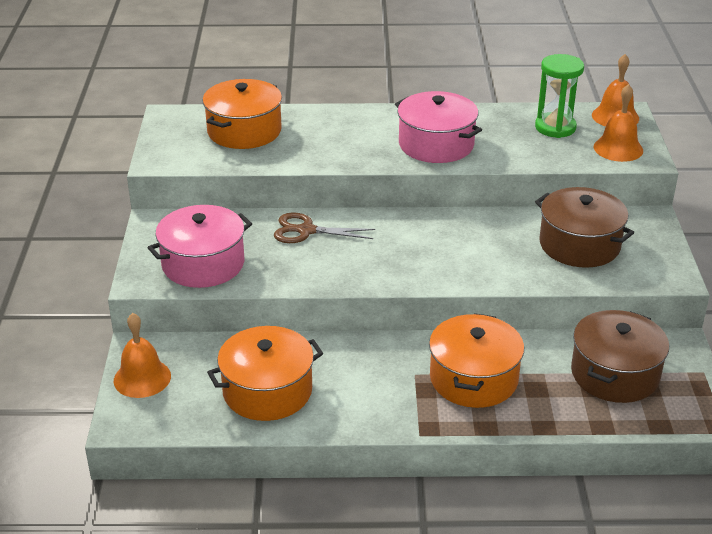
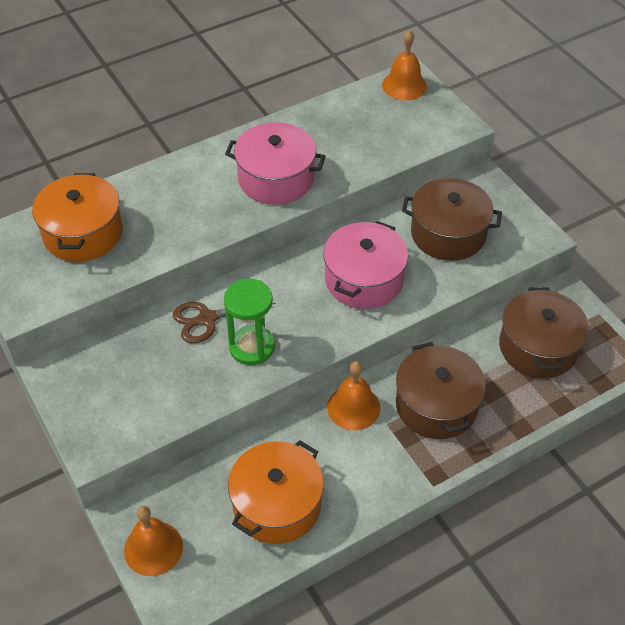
camera: 30 degrees left, 15 degrees up
pink pot [147,205,252,288] -> pink pot moved to [323,221,408,309]
orange pot [429,313,524,408] -> brown pot [396,342,486,439]
green hourglass [535,54,584,138] -> green hourglass moved to [224,279,275,365]
orange bell [594,84,643,162] -> orange bell moved to [327,361,380,430]

